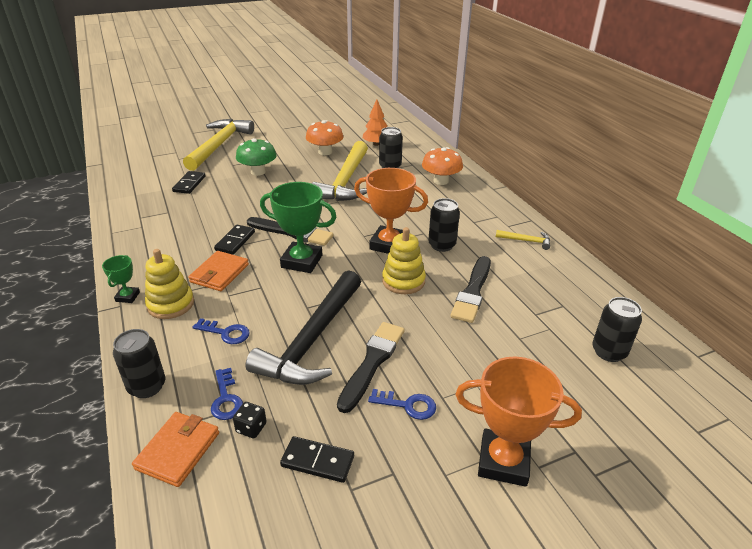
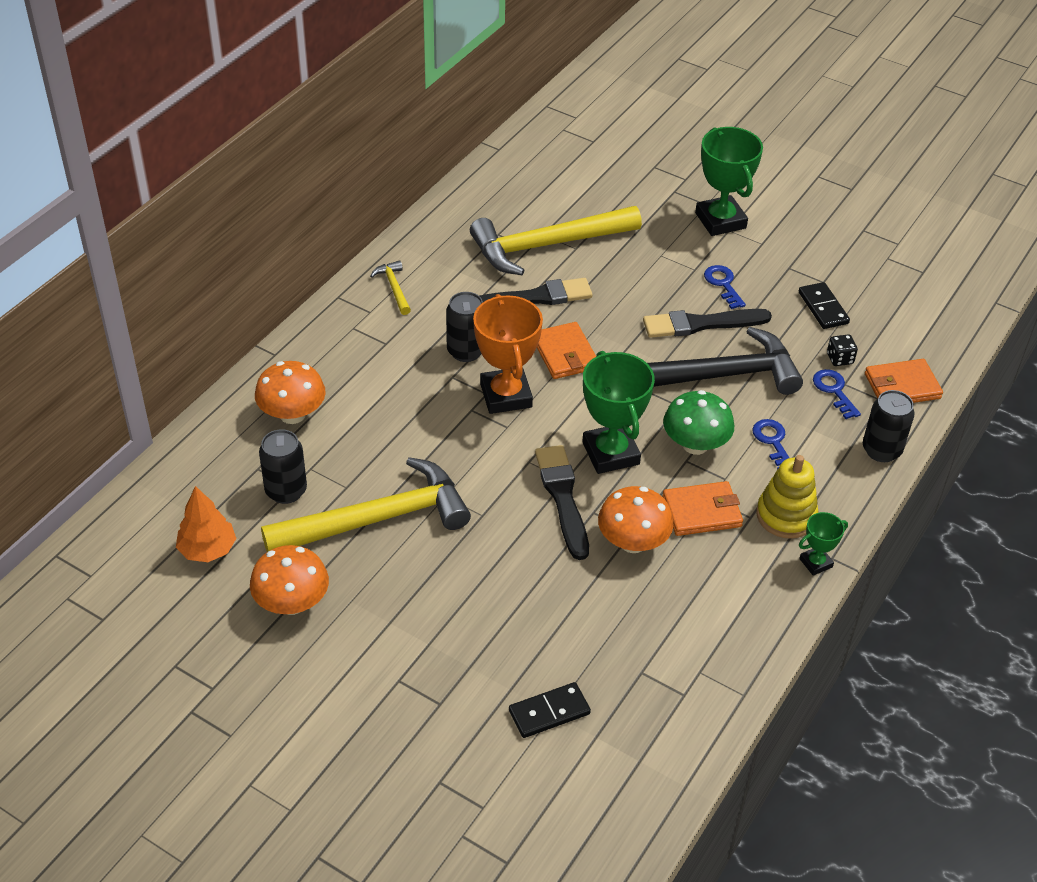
camera: 125 degrees left, 10 degrees up
yellow hammer [183,119,254,171] -> yellow hammer moved to [470,206,642,275]
blue key [211,368,243,420] -> blue key turned 60 degrees counterclockwise [813,369,861,419]
black domino [214,225,255,255] -> orange mushroom [598,486,673,553]
green mushroom [236,138,277,176] -> green mushroom moved to [663,390,734,455]
yellow stacking toy [382,227,426,294] -> orange wallet [537,322,596,379]
orange trophy [455,357,582,487] -> green trophy [695,127,763,236]
black can [592,297,642,362] -> none

